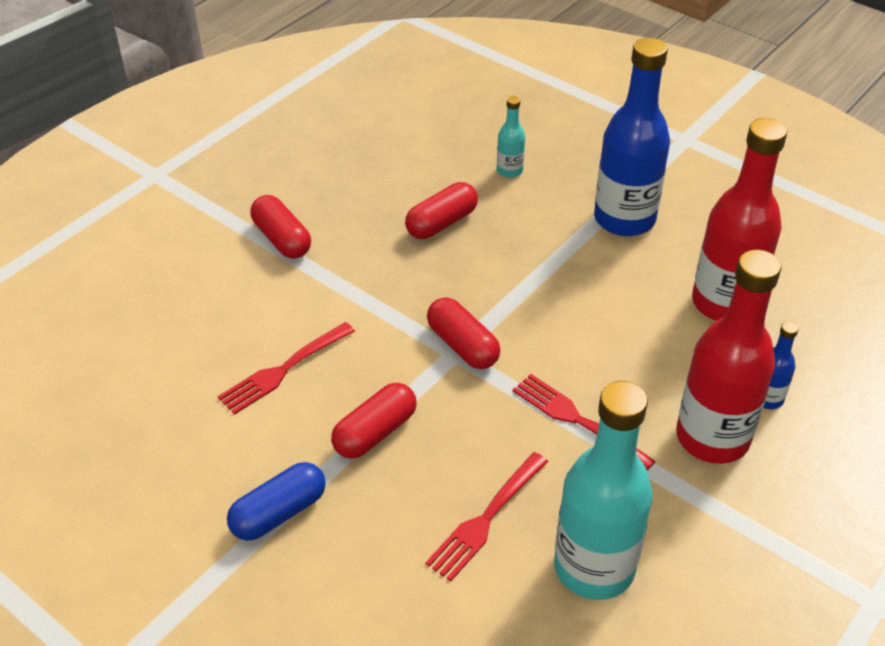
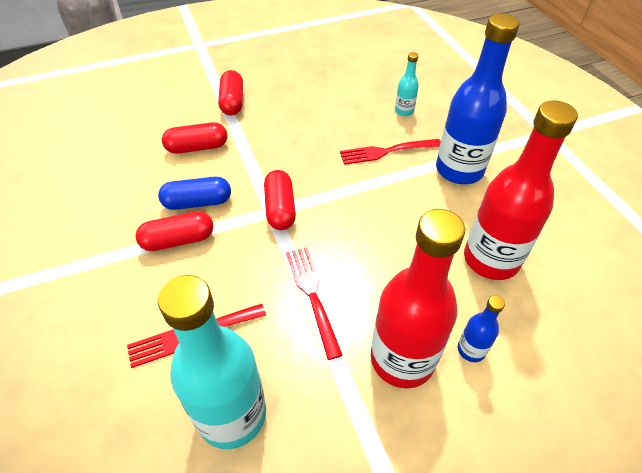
camera: 30 degrees right, 5 degrees up
red fork [218,322,355,415] -> red fork moved to [340,139,441,165]
blue capsule [227,462,326,541] -> blue capsule moved to [158,177,231,210]
red capsule [405,182,478,239] -> red capsule moved to [162,122,227,154]

